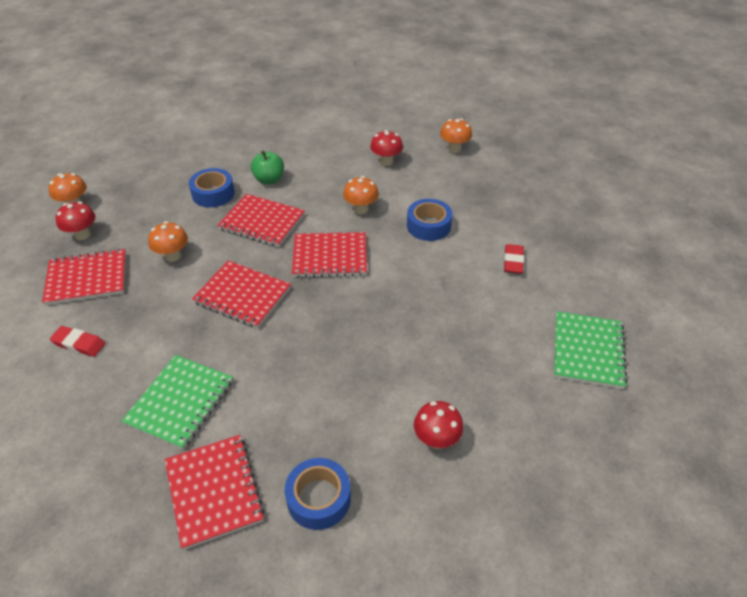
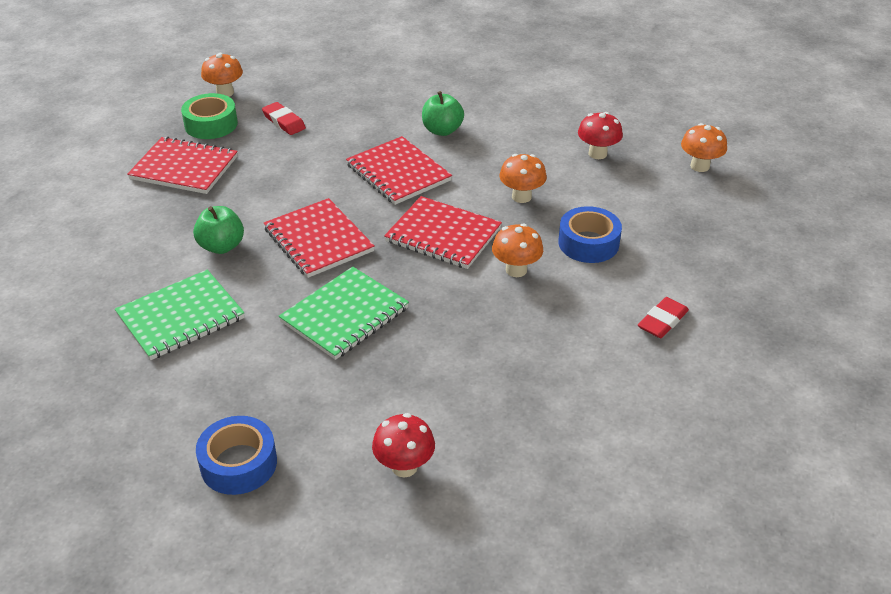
camera: 30 degrees right, 5 degrees down
red eraser [50,326,105,357] -> red eraser moved to [262,102,306,135]
red mushroom [56,202,95,240] -> green tape [181,93,238,139]
orange mushroom [148,221,188,262] -> orange mushroom moved to [492,224,543,277]
red notebook [165,435,265,550] -> none
blue tape [189,168,235,207] -> none
green notebook [554,311,627,389] -> green notebook moved to [279,267,409,360]
none -> green apple [193,206,244,254]

